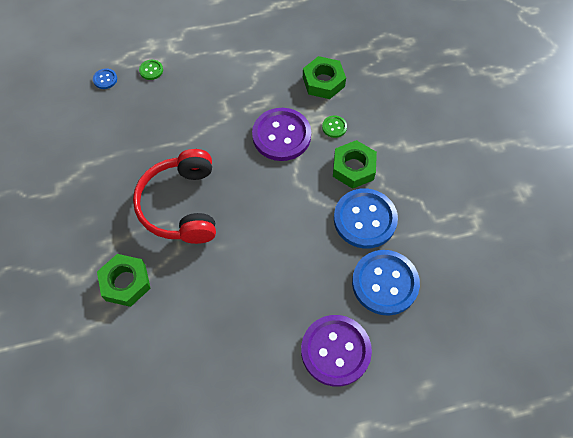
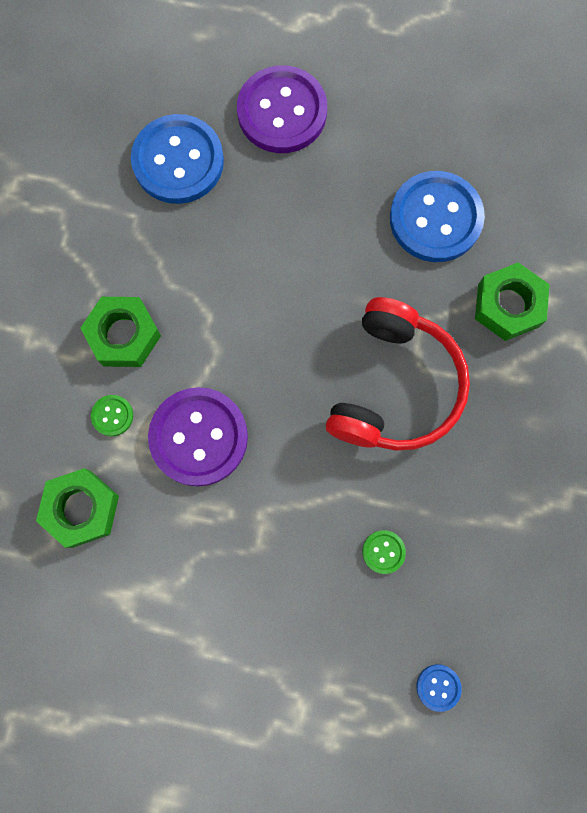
camera: 155 degrees left, 15 degrees up
green button [139,60,163,80] -> green button moved to [362,530,406,574]
blue button [334,188,398,249] -> blue button moved to [390,171,485,262]

